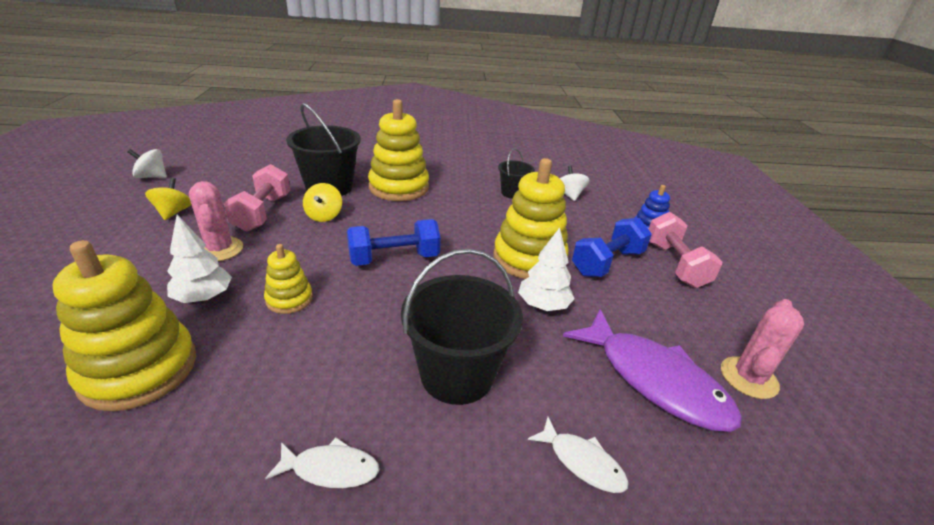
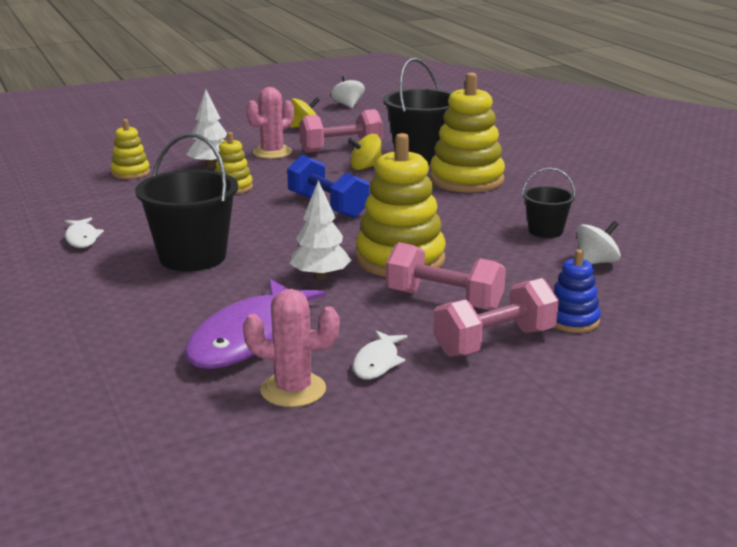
camera: 70 degrees right, 10 degrees down
yellow stacking toy [52,240,196,411] -> yellow stacking toy [111,119,150,179], size x0.52
white fish [528,417,629,493] -> white fish moved to [353,330,408,379]
blue dumbbell [572,218,652,277] -> pink dumbbell [386,242,506,311]

